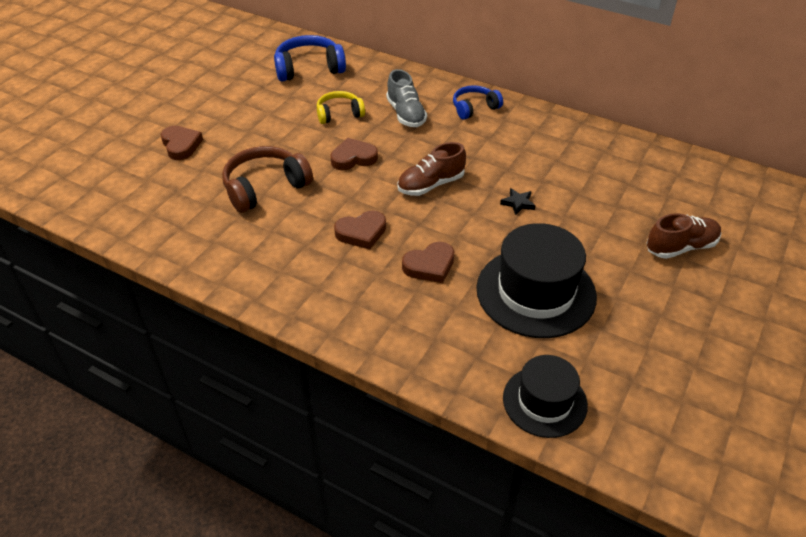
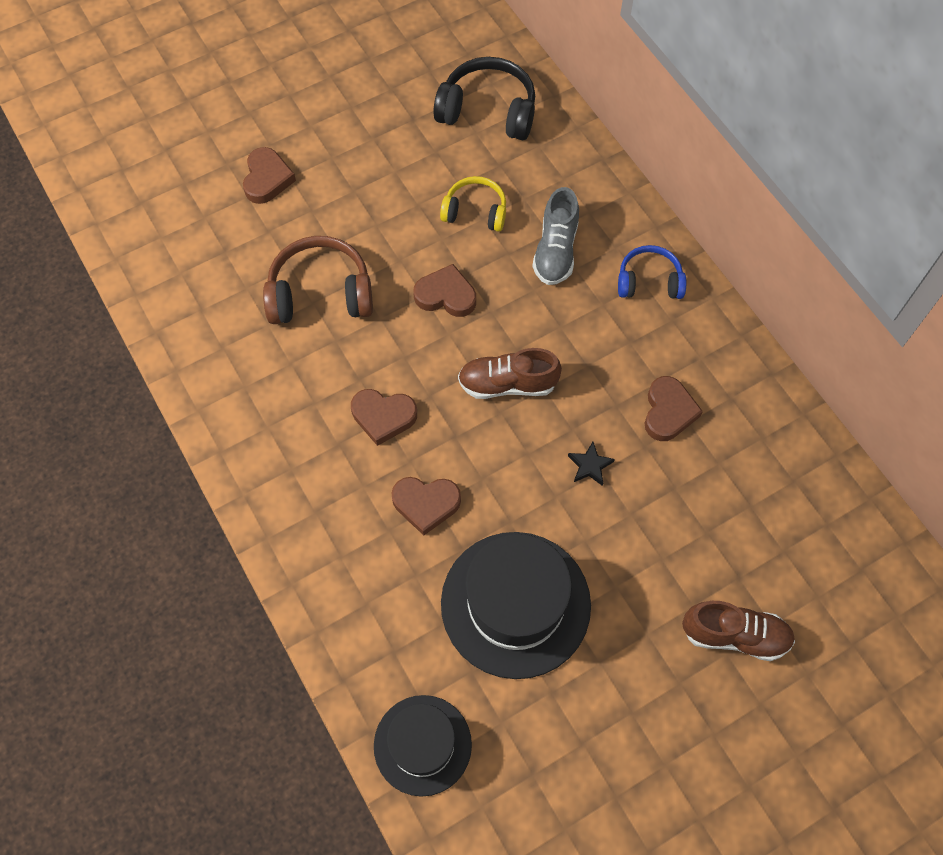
camera: 30 degrees right, 20 degrees up
blue headphones [274,35,346,82] -> black headphones [434,57,535,140]
none -> brown heart [645,376,703,441]

